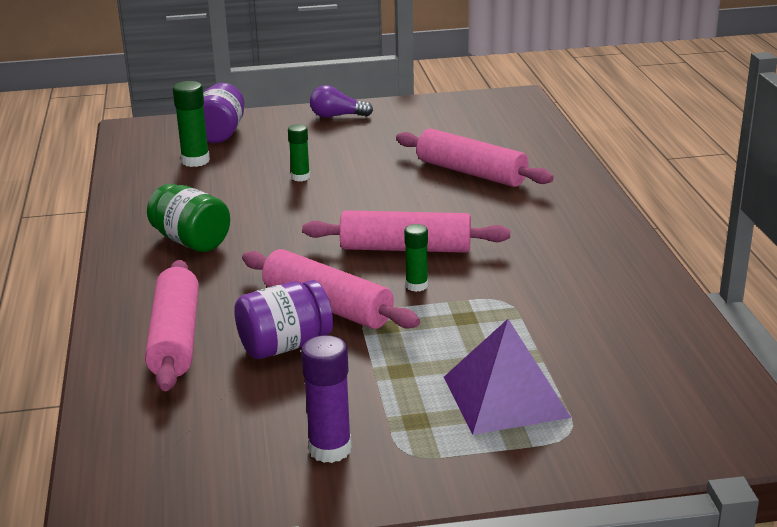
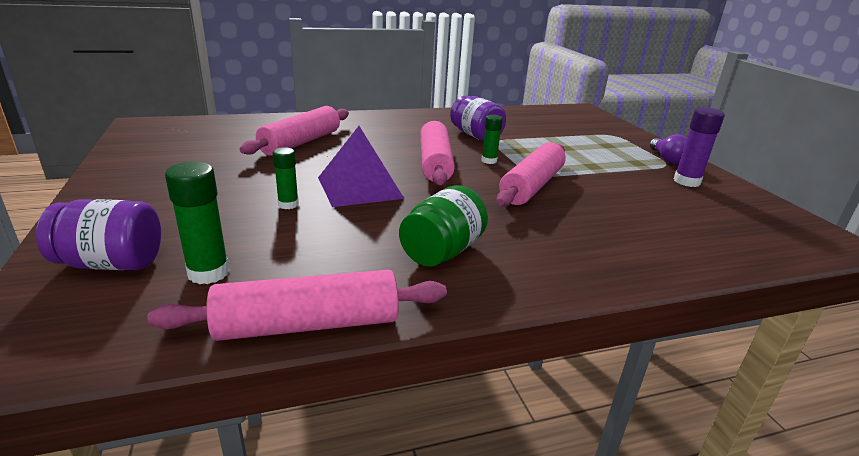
camera: 100 degrees left, 0 degrees up
pink rolling pin [145,260,199,391] -> pink rolling pin moved to [147,270,447,341]
purple jar [234,280,333,359] -> purple jar moved to [450,95,506,141]
purple light bulb [310,85,373,118] -> purple light bulb moved to [650,134,687,164]
purple pyramid [444,319,571,435] -> purple pyramid moved to [318,126,404,207]

